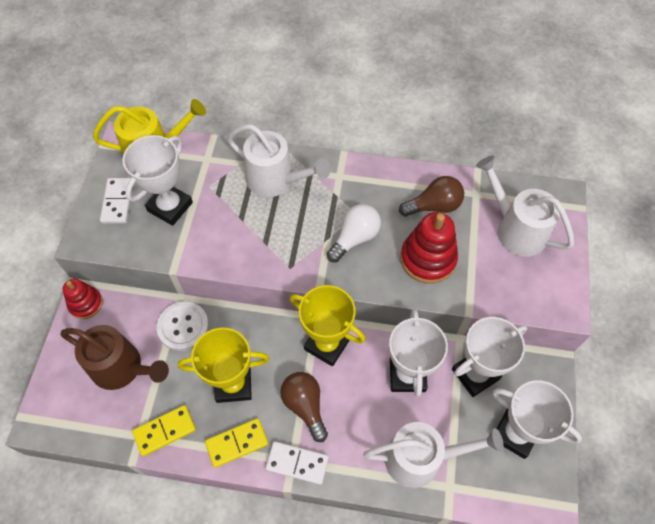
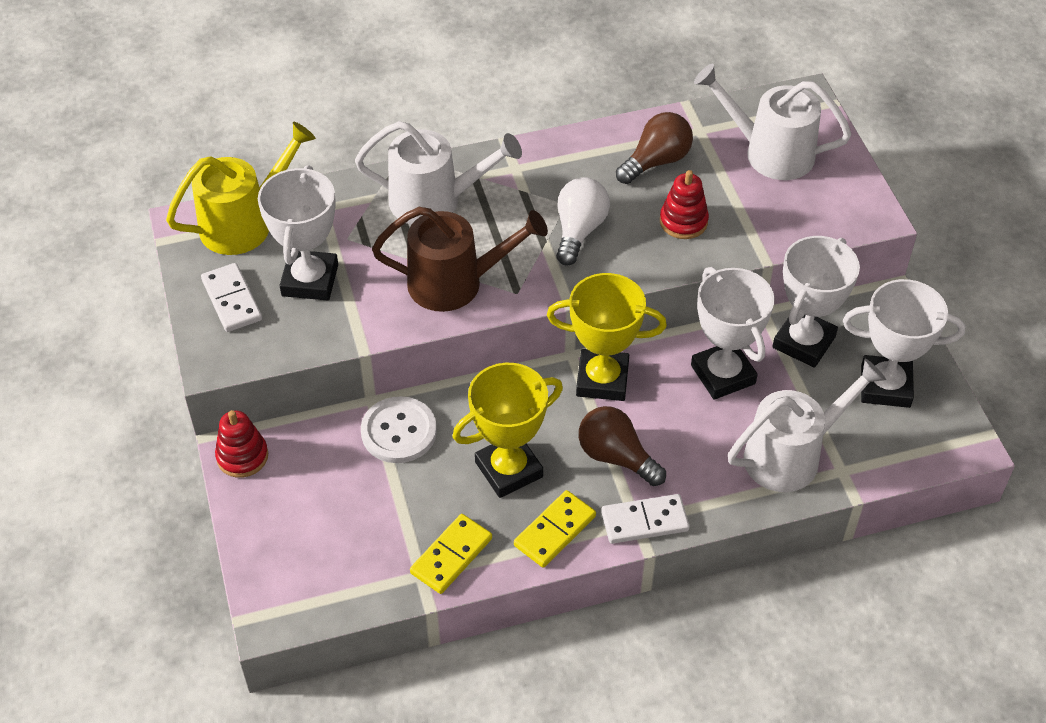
camera: 25 degrees left, 10 degrees down
brown watering can [61,325,169,390] -> brown watering can moved to [372,207,548,312]
red stacking toy [400,212,458,283] -> red stacking toy [660,170,709,239], size x0.63

